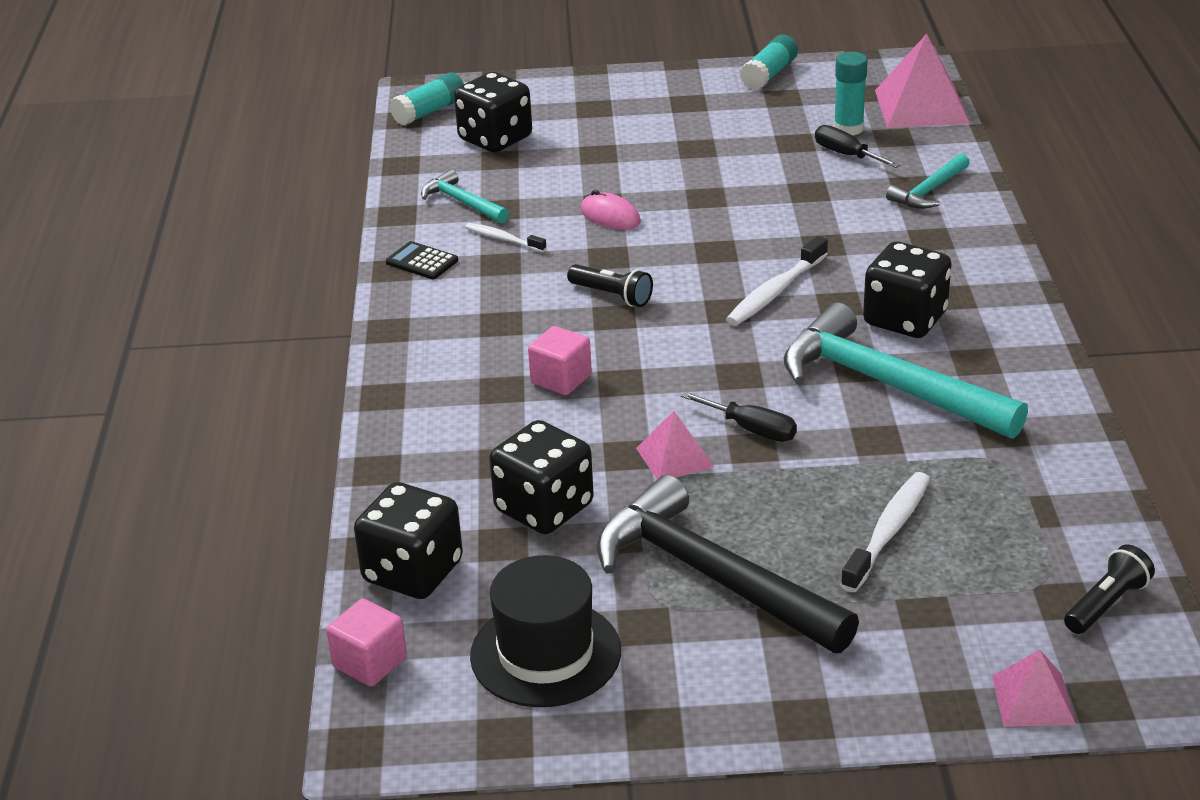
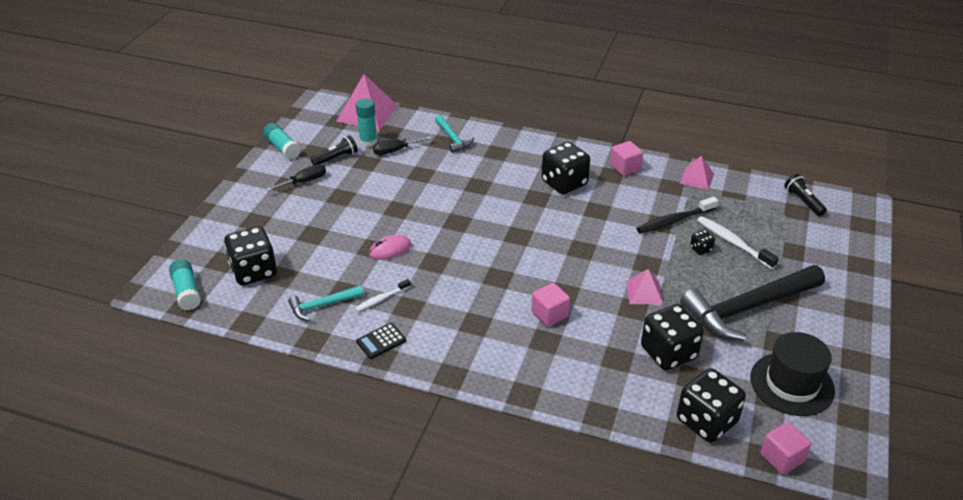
camera: 70 degrees left, 5 degrees up
black flashlight [567,264,653,307] -> black flashlight moved to [310,135,358,165]
black screwdriver [681,391,797,442] -> black screwdriver moved to [267,164,326,191]
white toothbrush [726,236,828,326] -> none
turquoise hammer [783,303,1028,439] -> none
pink pyramid [992,650,1076,727] -> pink pyramid moved to [680,156,714,190]
none -> pink cube [610,141,643,176]
none -> black toothbrush [636,197,718,234]
none -> black dice [690,230,715,255]

